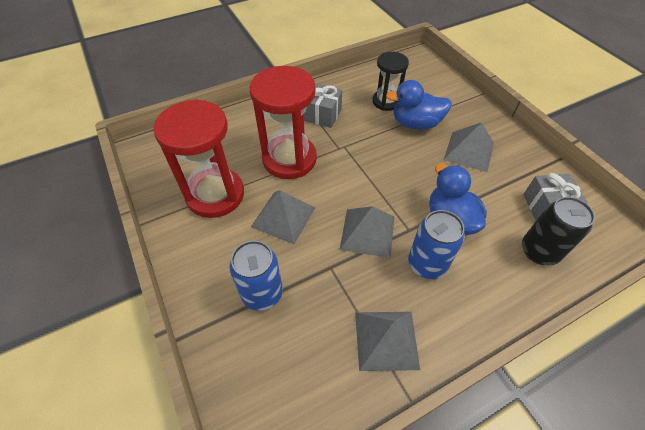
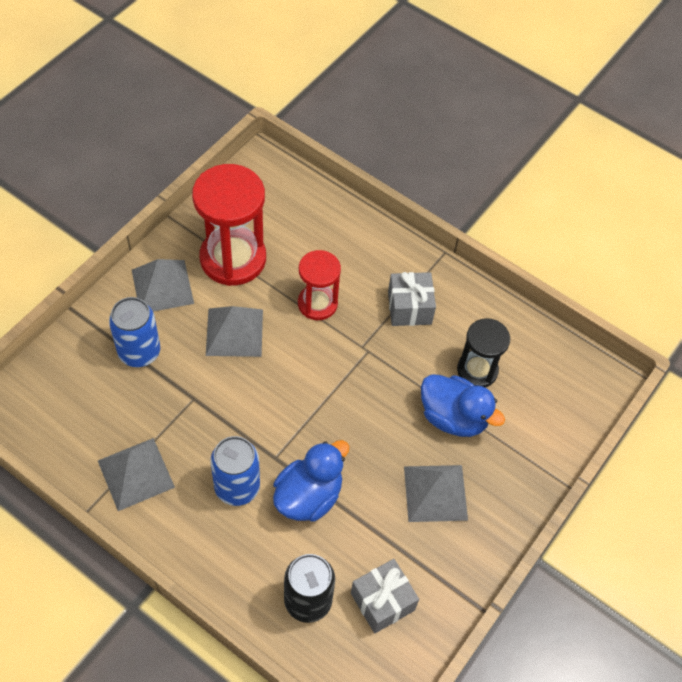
camera: 60 degrees right, 5 degrees up
red hourglass [250,66,317,179] -> red hourglass [298,250,341,320], size x0.59
grey pyramid [340,206,394,258] -> grey pyramid moved to [132,259,194,312]
blue duck [386,80,452,130] -> blue duck turned 150 degrees clockwise [421,374,505,437]

